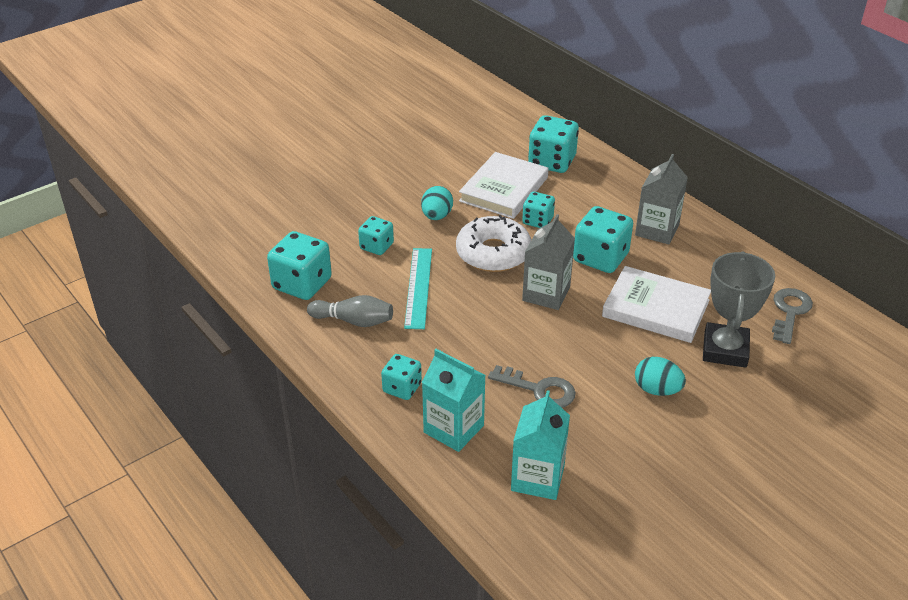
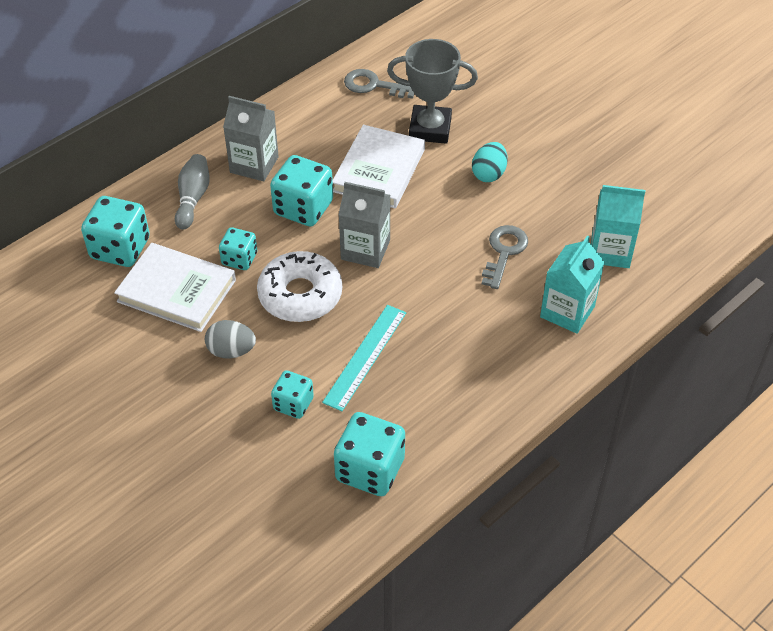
camera: 95 degrees left, 10 degrees up
grey bowling pin [307,295,393,327] -> grey bowling pin moved to [175,154,210,230]
turquoise dice [381,354,422,400] -> none
turquoise ruler [404,248,432,329] -> turquoise ruler turned 60 degrees counterclockwise [322,305,406,411]
turquoise egg [421,186,453,220] -> grey egg [205,320,256,359]

